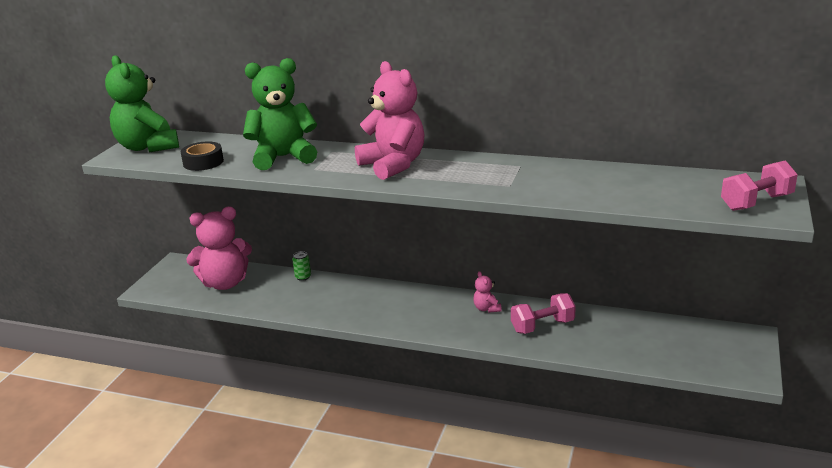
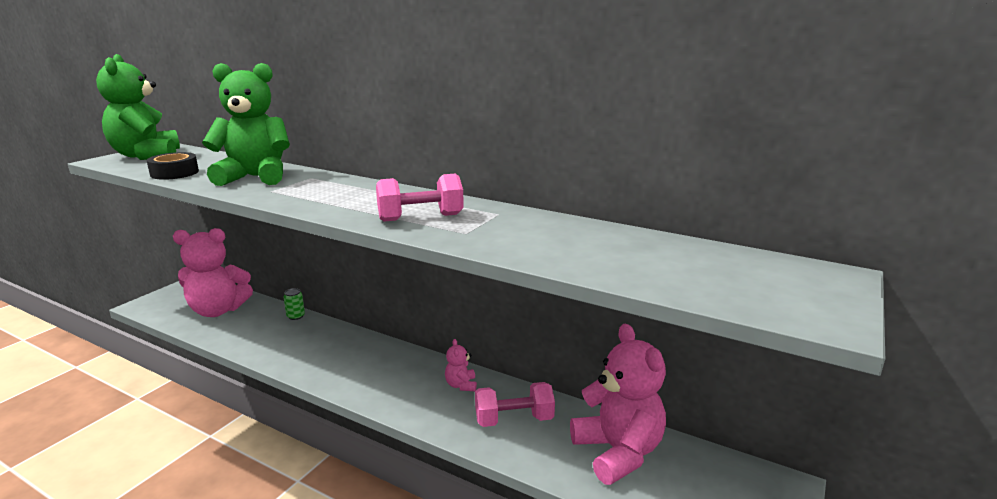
camera: 10 degrees right, 5 degrees down
pink teddy bear [355,61,425,180] -> pink teddy bear moved to [570,324,666,485]
pink dumbbell [721,160,798,211] -> pink dumbbell moved to [376,173,464,222]

